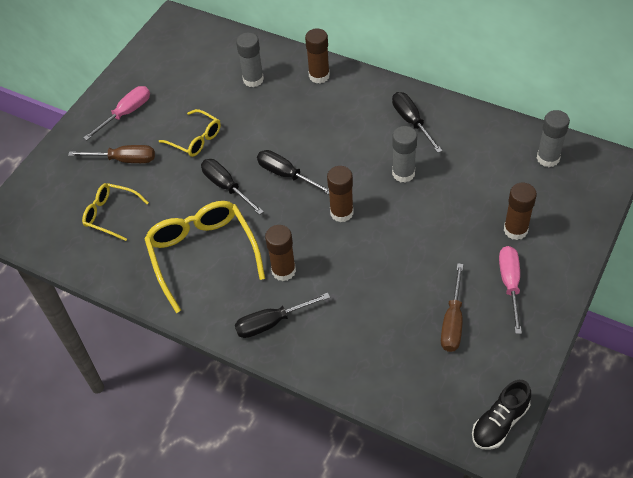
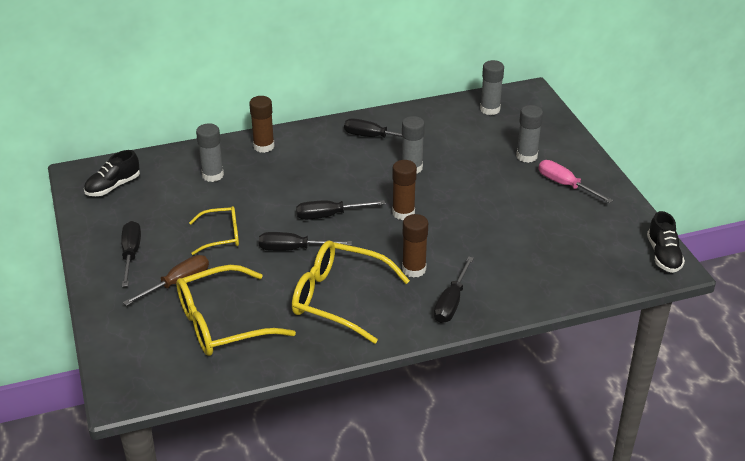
camera: 50 degrees left, 15 degrees down
yellow glasses [82,183,149,241] -> yellow glasses [176,265,296,356], size x1.76
pink screwdriver [83,86,150,140] -> black screwdriver [121,221,141,287]
brown screwdriver [441,263,463,352] -> none
brown glue stick [504,183,537,240] -> grey glue stick [516,105,543,163]
none -> black shoe [84,150,140,196]

